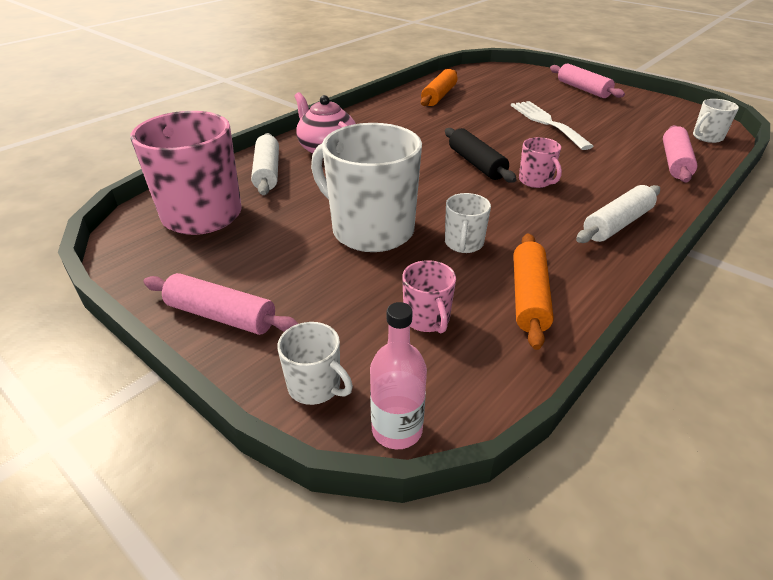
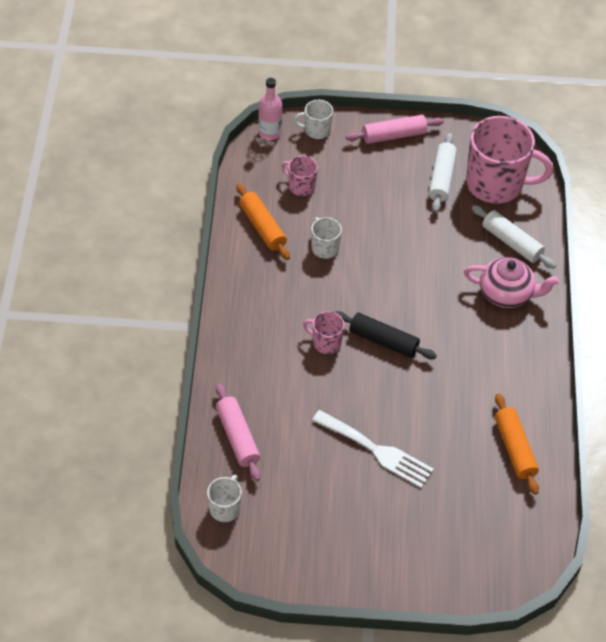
camera: 140 degrees right, 15 degrees up
white mug [311,123,422,252] -> none
pink rolling pin [550,64,625,98] -> none
white rolling pin [576,185,660,243] -> white rolling pin moved to [429,133,457,212]

